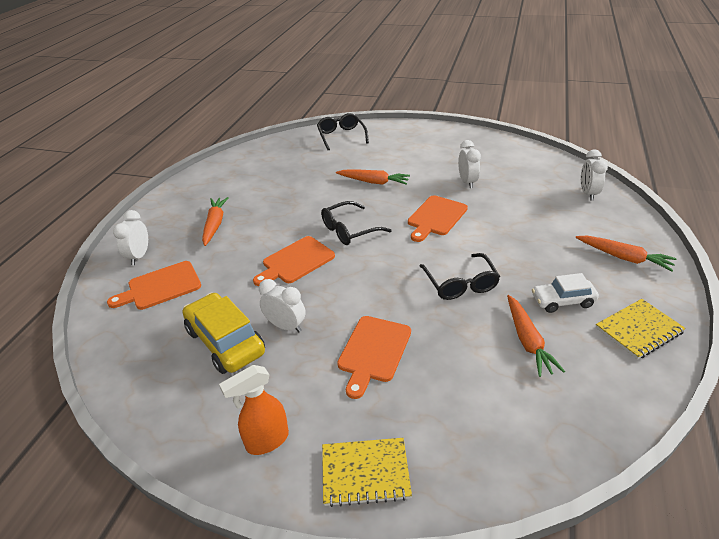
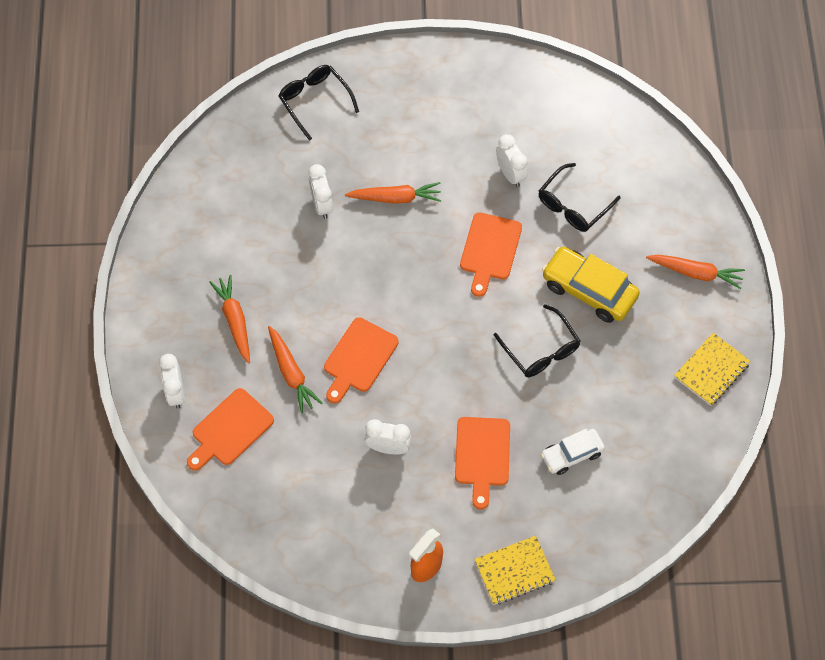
camera: 20 degrees left, 25 degrees up
yellow car [183,293,265,374] -> yellow car moved to [542,247,640,323]
black glasses [321,201,392,245] -> black glasses moved to [538,163,621,232]
orange carrot [507,295,565,377] -> orange carrot moved to [268,326,322,414]
white car [532,273,599,313] -> white car moved to [541,429,605,475]
white clock [581,149,608,200] -> white clock moved to [309,164,333,219]

